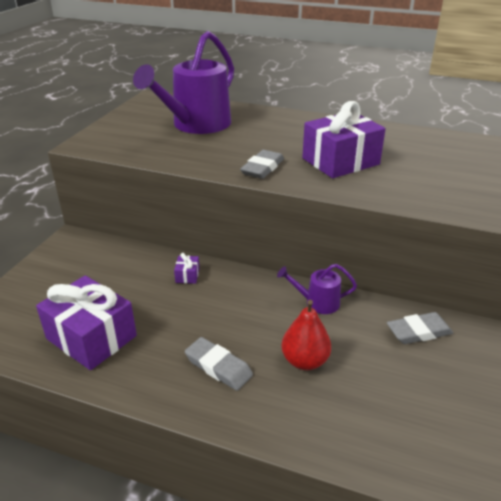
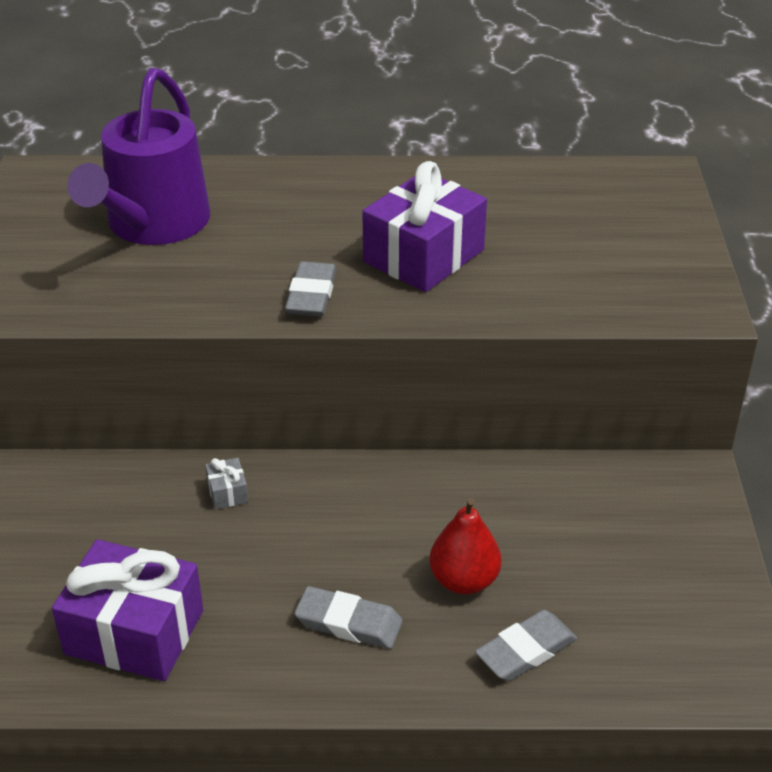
camera: 20 degrees left, 5 degrees up
purple gift [174,253,199,284] -> grey gift [205,458,248,509]
purple watering can [277,264,357,314] -> none
grey eraser [387,312,453,344] -> grey eraser moved to [475,610,577,681]

